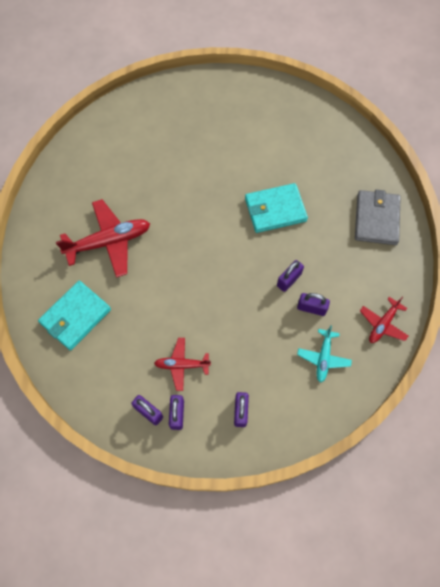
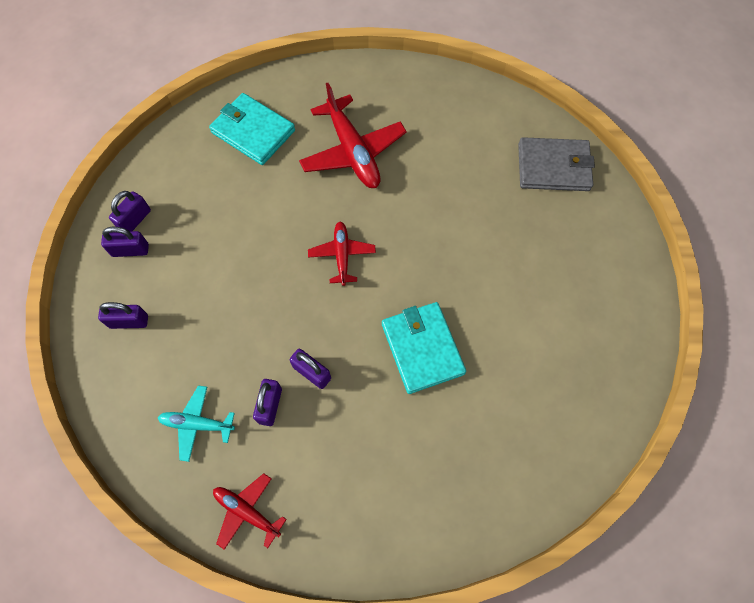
camera: 85 degrees right, 0 degrees up
red plane [154,338,211,391] -> red plane moved to [308,222,376,286]
grey wallet [355,190,401,245] -> grey wallet moved to [518,137,595,191]

